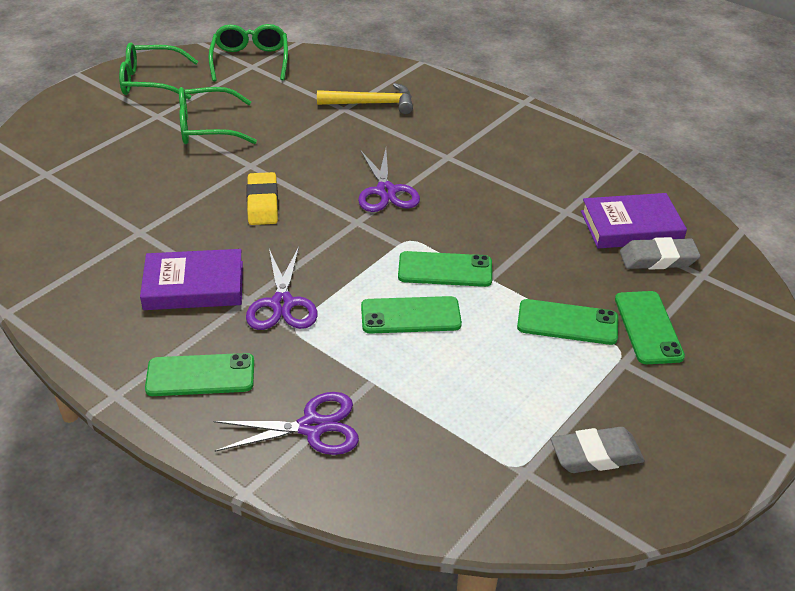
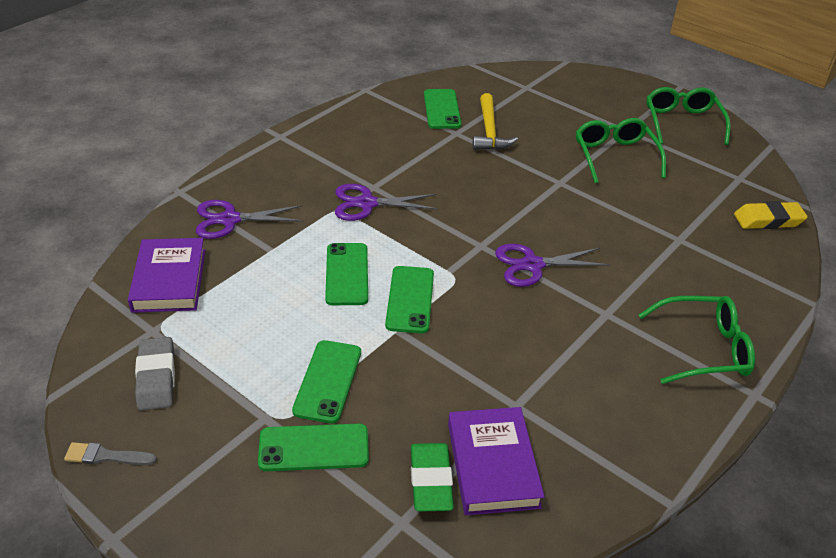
camera: 90 degrees right, 0 degrees up
purple book [140,249,243,310] -> purple book moved to [128,238,205,313]
green phone [145,353,254,396] -> green phone moved to [424,89,461,129]
green glasses [208,24,288,82] -> green glasses moved to [639,296,755,384]
purple scissors [213,392,359,455] -> purple scissors turned 90 degrees clockwise [196,200,304,239]
yellow eraser [246,172,278,225] -> yellow eraser moved to [734,201,808,229]
yellow hammer [317,83,413,114] -> yellow hammer moved to [473,93,518,150]
grey eraser [620,237,701,270] -> green eraser [411,443,454,512]
none -> grey brush [64,442,157,465]

